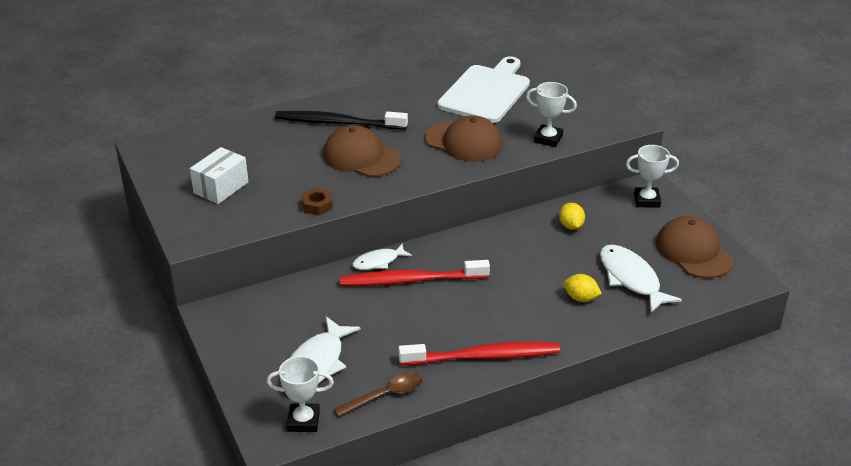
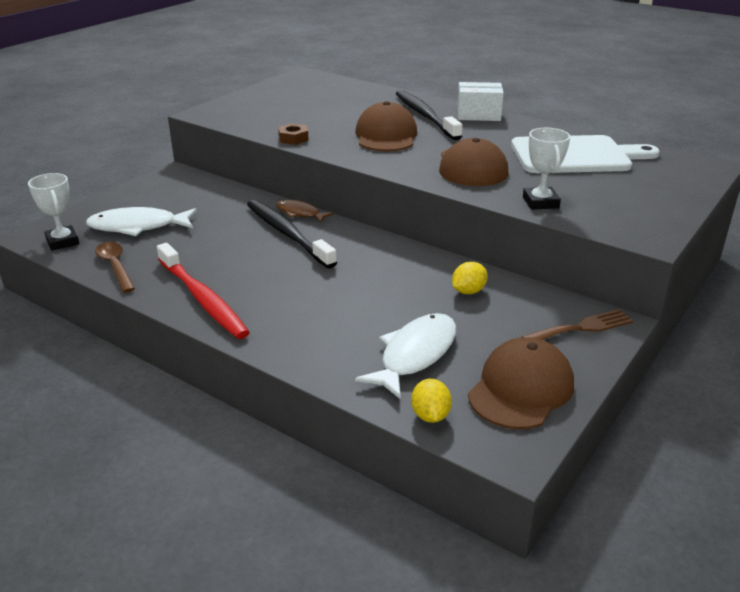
camera: 60 degrees right, 5 degrees down
white box [190,147,248,204] -> white box moved to [457,82,504,121]
brown spoon [334,372,423,417] -> brown spoon turned 150 degrees counterclockwise [95,242,135,293]
red toothbrush [340,260,490,286] -> black toothbrush [247,200,337,268]
white fish [352,243,412,270] -> brown fish [276,199,334,223]
yellow lemon [564,274,602,302] -> yellow lemon moved to [411,379,452,423]
white trophy [626,145,679,208] -> brown fork [522,309,633,340]

